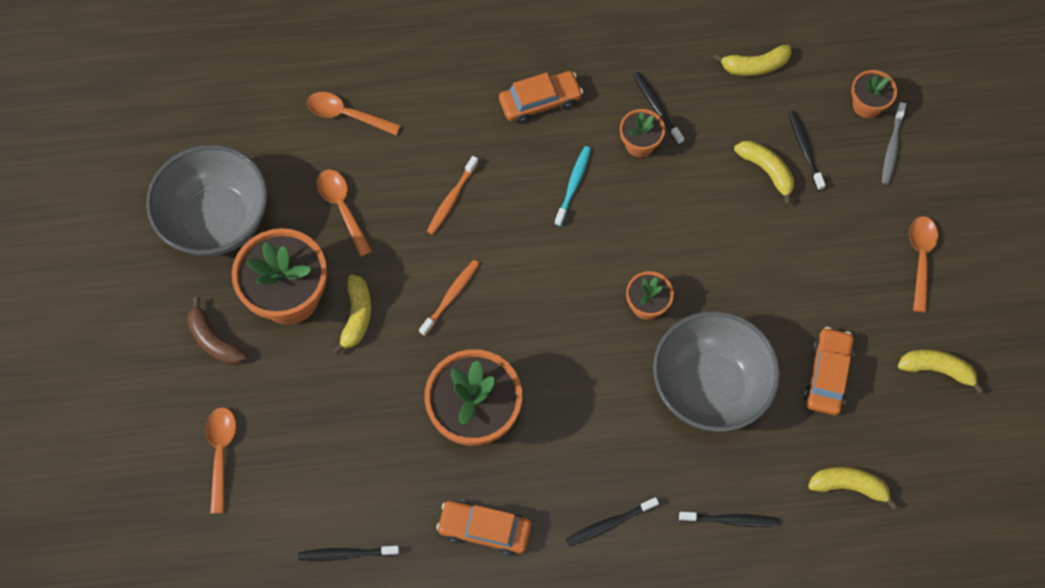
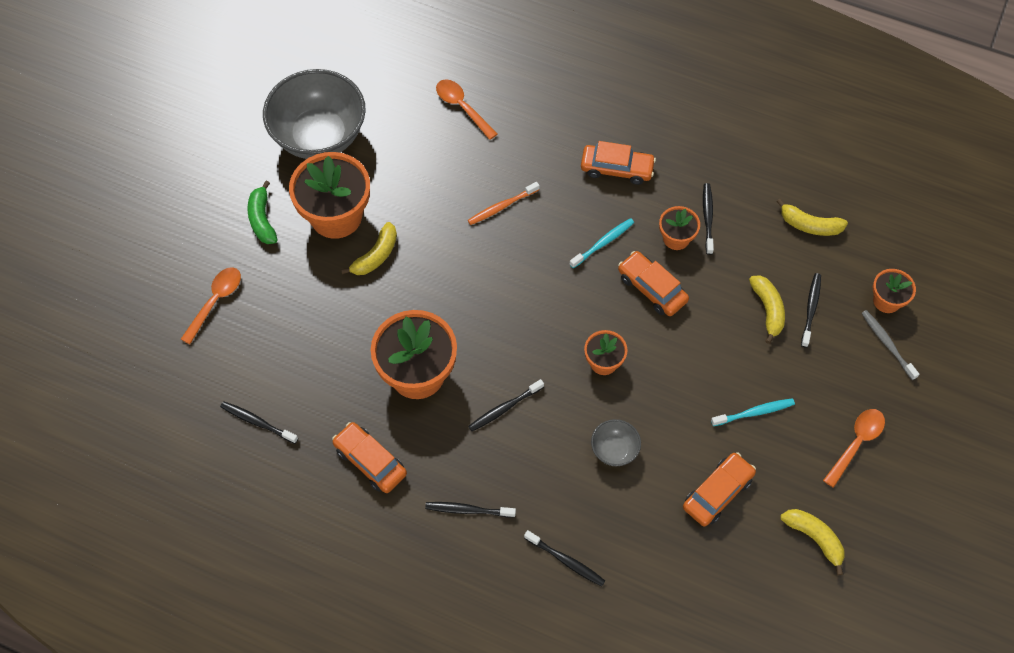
camera: 30 degrees right, 5 degrees down
brown banana [187,297,247,365] -> green banana [248,181,277,244]
orange spoon [317,169,372,257] -> none
orange toothbrush [419,260,479,336] -> none
grey bowl [653,311,780,432] -> grey bowl [591,419,641,466], size x0.44
yellow banana [808,467,897,509] -> none
grey toothbrush [882,102,906,185] -> grey toothbrush turned 105 degrees clockwise [862,310,919,380]
none -> black toothbrush [468,379,544,431]
none -> orange car [618,251,689,316]
none -> turquoise toothbrush [711,398,795,426]

